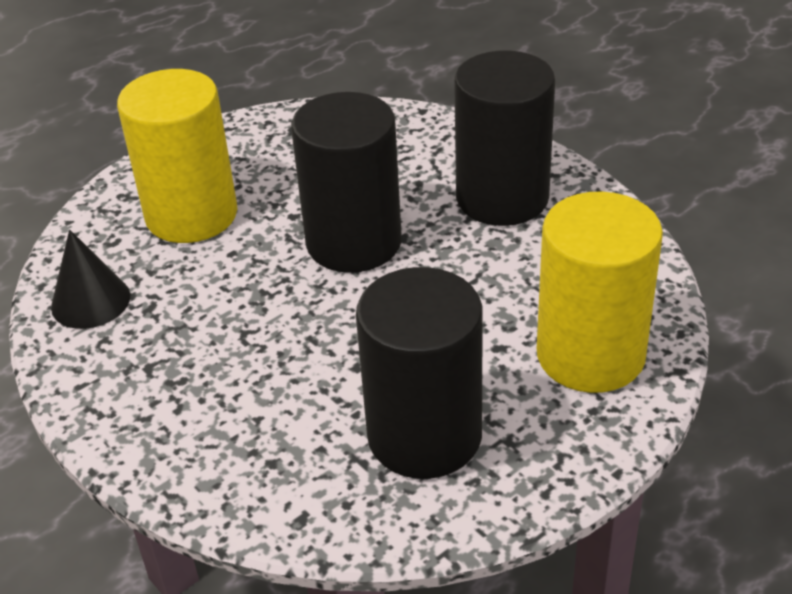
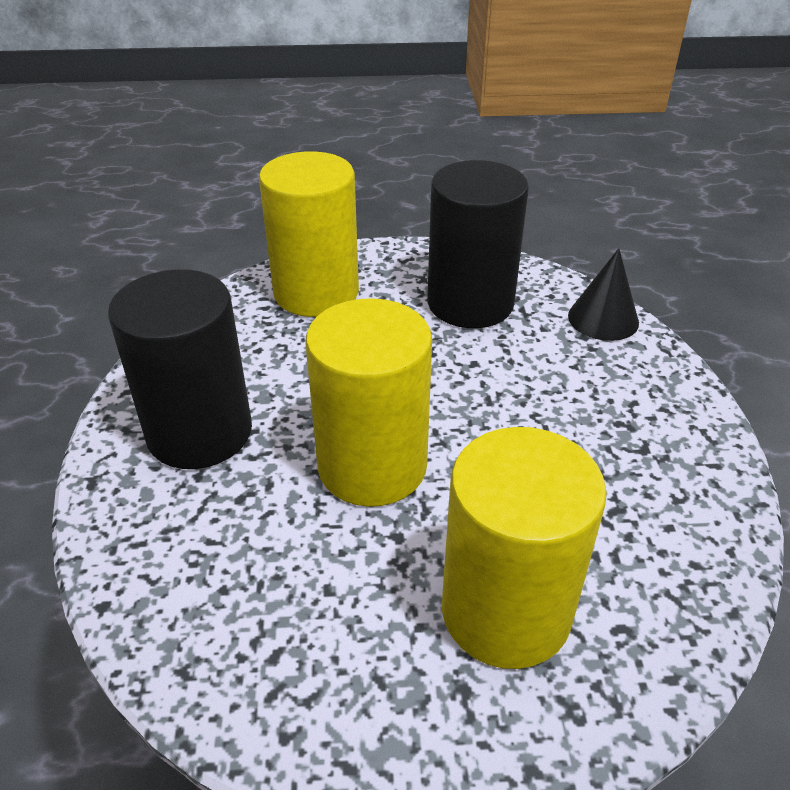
camera: 145 degrees left, 0 degrees up
black cone [51,230,130,329] -> black cone moved to [568,248,639,341]
black cylinder [291,92,402,273] -> yellow cylinder [306,298,432,507]

